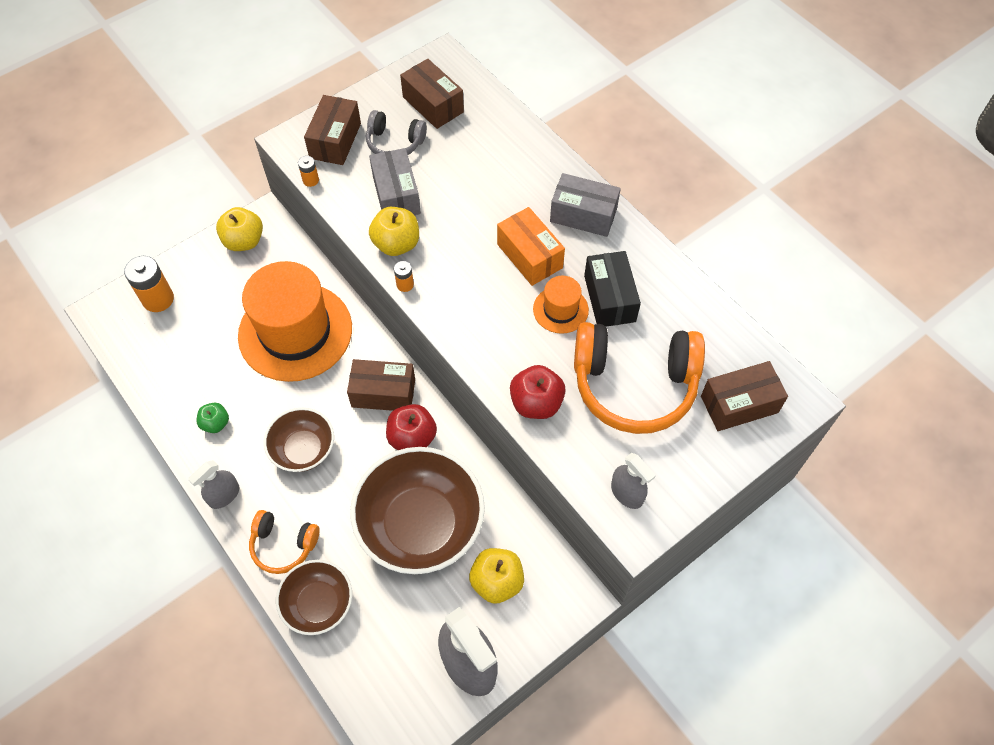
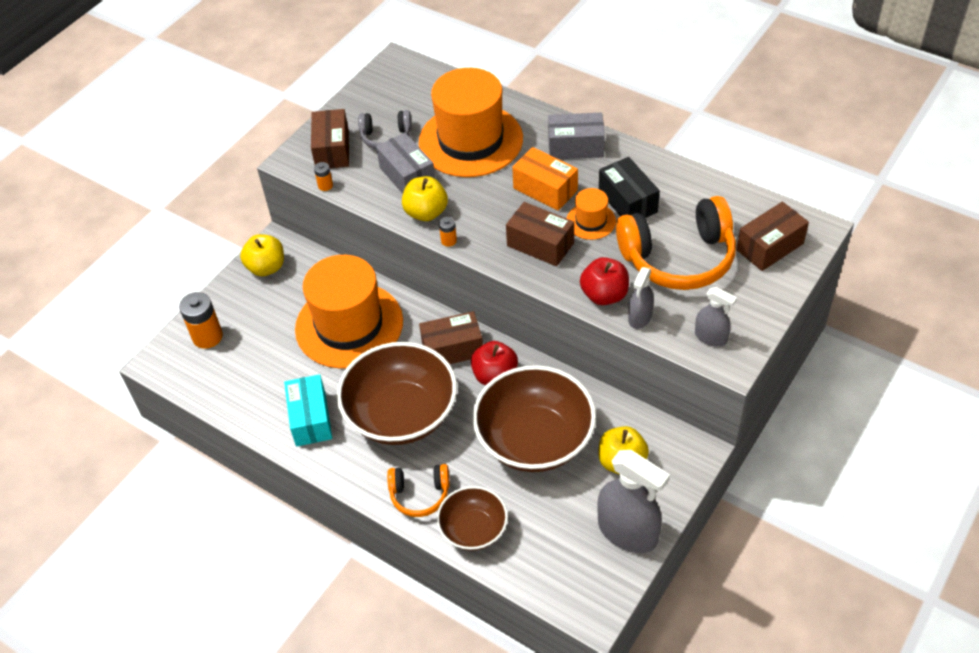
camera: 15 degrees left, 10 degrees down
grey spray bottle [188,460,239,509] -> grey spray bottle moved to [628,267,654,329]
green apple [197,403,229,433] -> turquoise box [284,374,332,446]
brown bowl [264,408,334,472] -> brown bowl [337,342,457,445], size x1.80
brown box [400,59,464,129] -> brown box moved to [506,202,574,266]
none -> orange hat [419,68,523,177]

